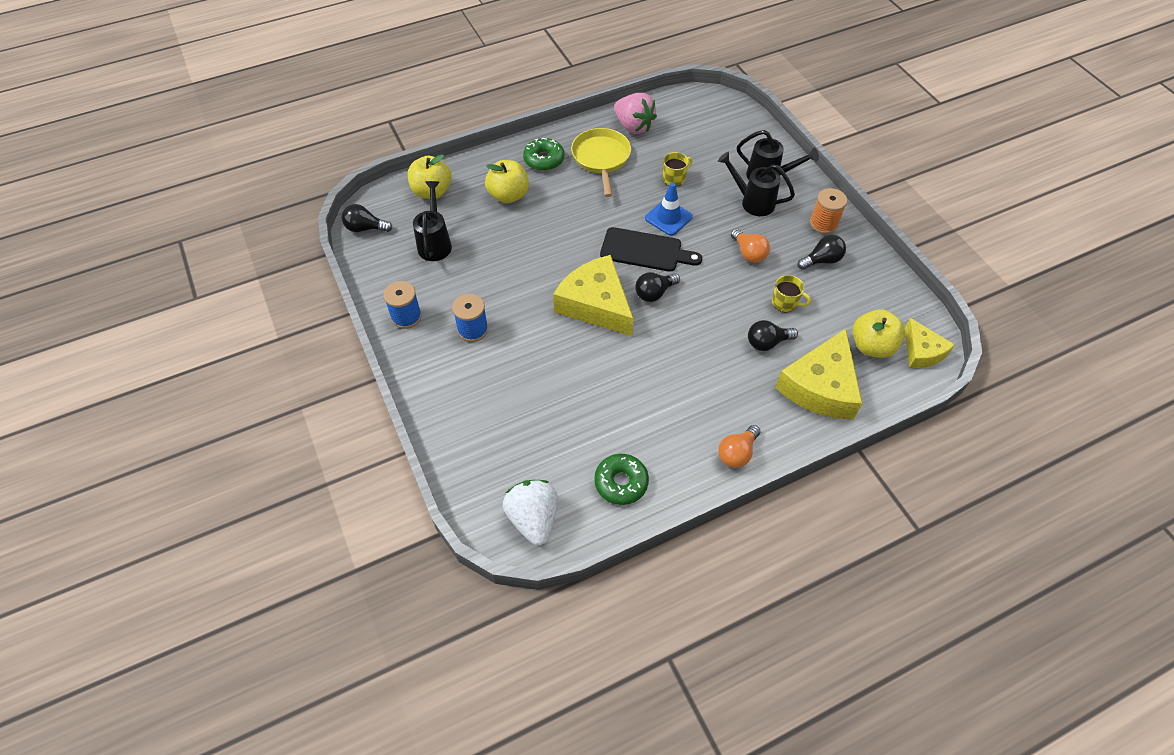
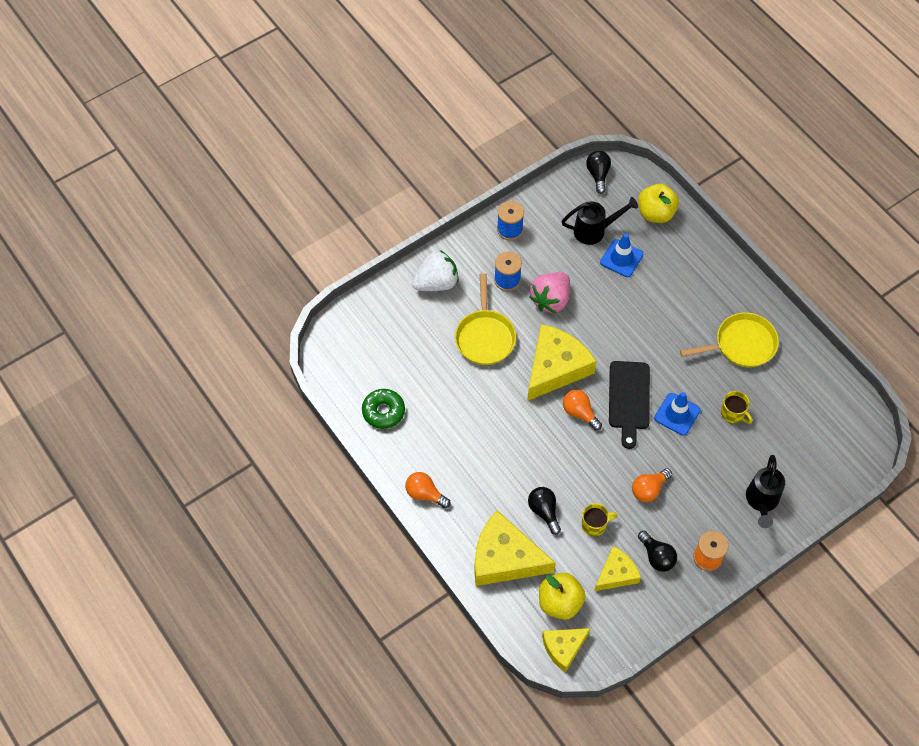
camera: 80 degrees right, 5 degrees up
yellow apple [485,160,529,203] -> none
white strawberry [503,480,558,545] -> white strawberry moved to [412,250,459,291]
green donut [523,138,564,171] -> none
pink strawberry [614,93,657,134] -> pink strawberry moved to [529,272,570,313]
black light bulb [635,272,680,302] -> orange light bulb [563,390,602,431]
black watering can [718,152,795,216] -> none
yellow mug [772,275,811,312] -> yellow mug turned 120 degrees counterclockwise [582,503,617,536]
none -> yellow pan [455,273,516,365]
none -> yellow cheese [594,546,641,591]
none -> blue traffic cone [600,233,643,277]

